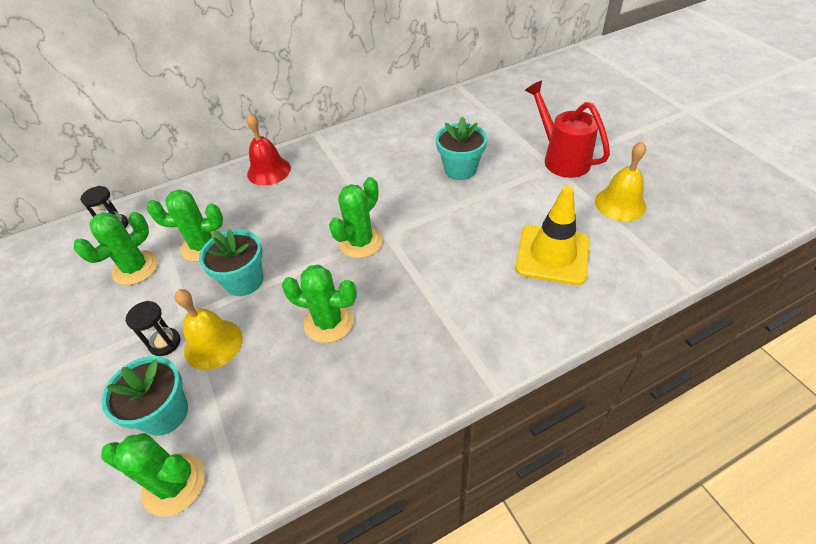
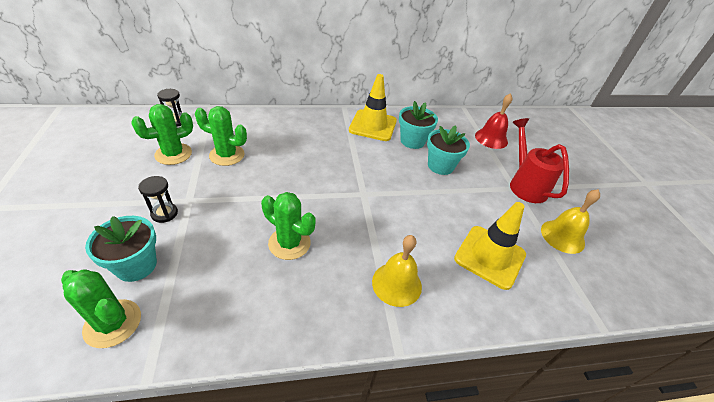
camera: 10 degrees right, 5 degrees down
yellow bell [174,289,243,370] -> yellow bell moved to [372,235,422,307]
turquoise flower pot [199,229,263,296] -> turquoise flower pot moved to [399,101,438,149]
red bell [246,113,291,186] -> red bell moved to [475,93,512,149]
green cactus [329,177,383,258] -> none
none -> yellow traffic cone [349,74,397,141]

